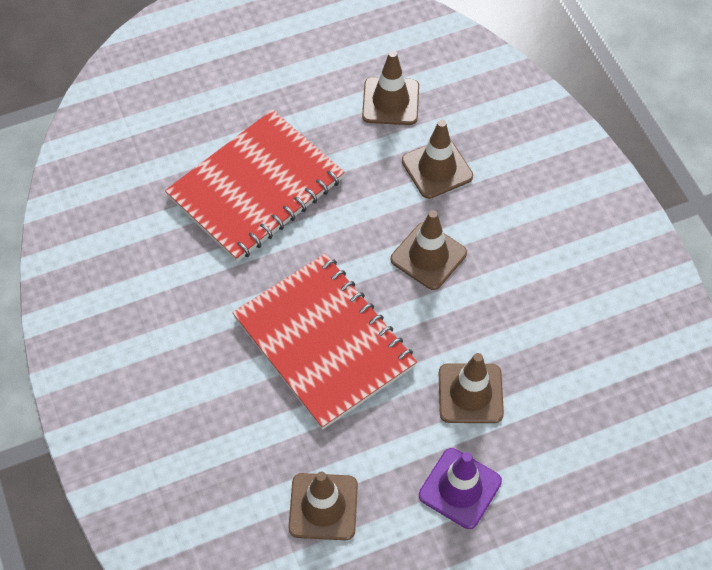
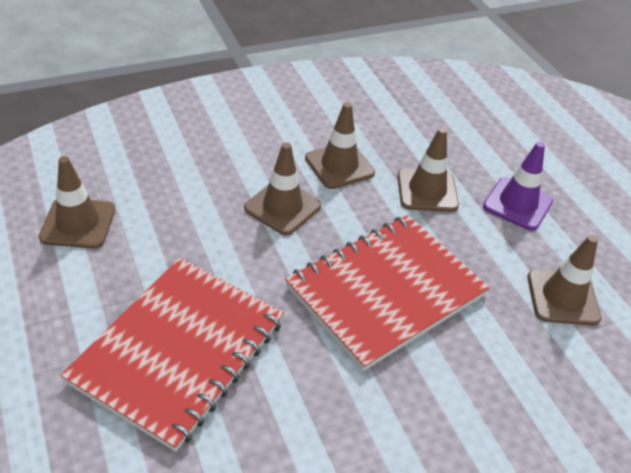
camera: 95 degrees left, 15 degrees down
red notebook [165,110,345,262] -> red notebook turned 75 degrees clockwise [61,258,284,452]
brown traffic cone [402,120,473,199] -> brown traffic cone moved to [305,102,375,189]

